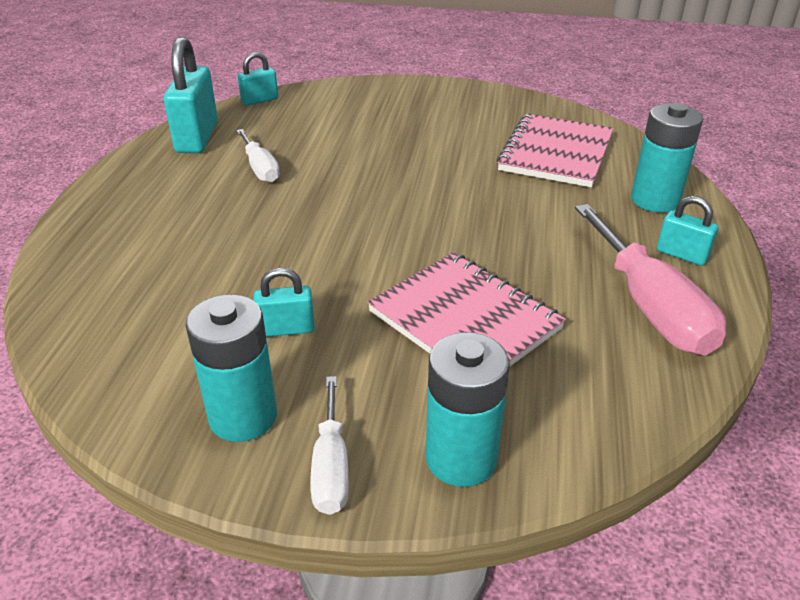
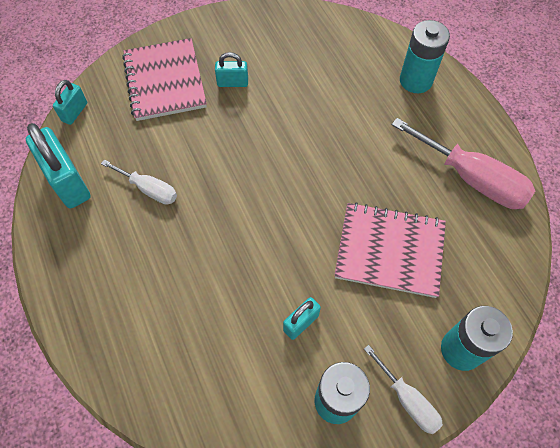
camera: 35 degrees left, 25 degrees up
pink notebook [497,113,614,187] -> pink notebook moved to [122,38,207,121]
turquoise padlock [657,196,718,266] -> turquoise padlock moved to [215,52,248,87]

